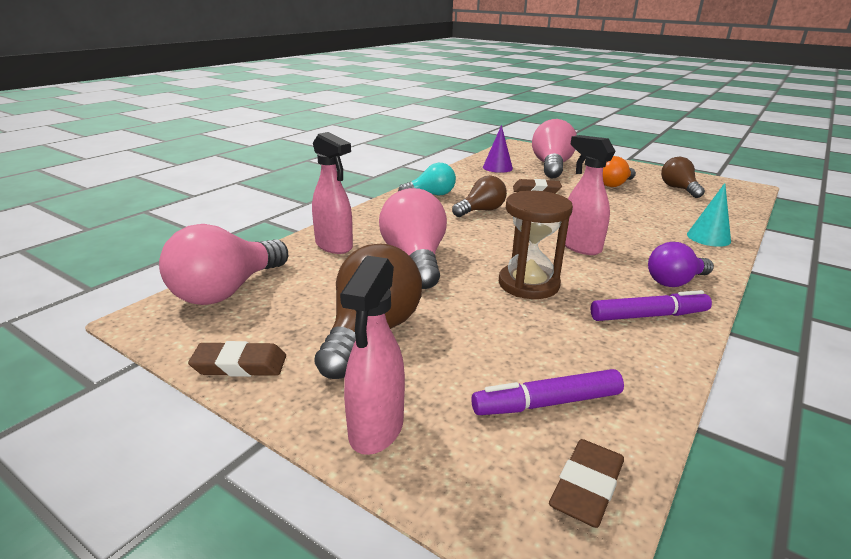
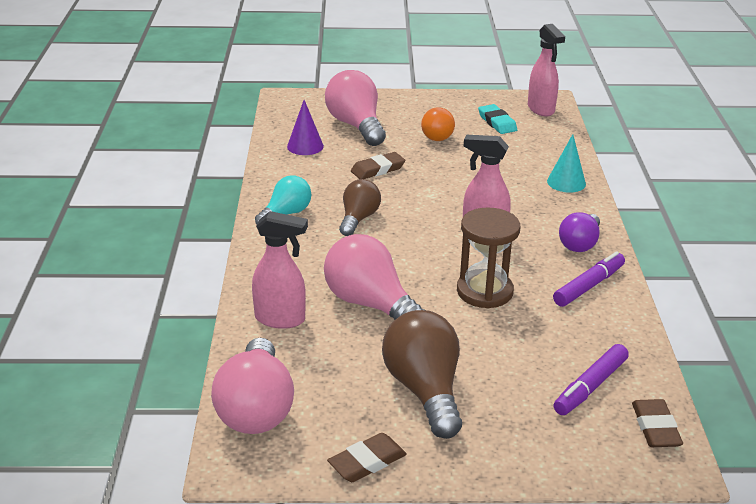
camera: 35 degrees left, 5 degrees up
pink spray bottle [340,256,405,455] -> pink spray bottle moved to [528,24,565,117]
brown light bulb [661,157,705,198] -> turquoise eraser [478,104,517,134]

